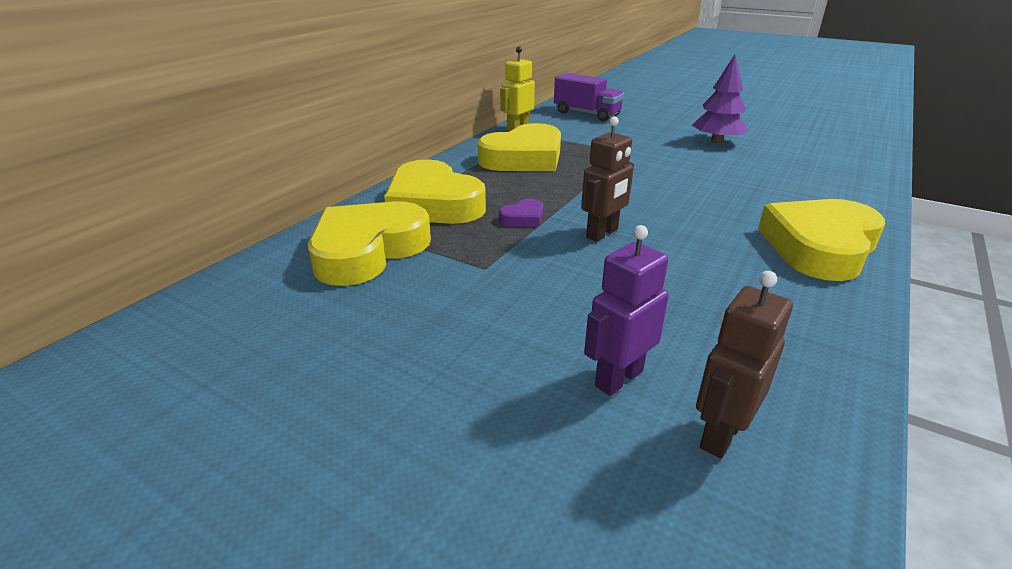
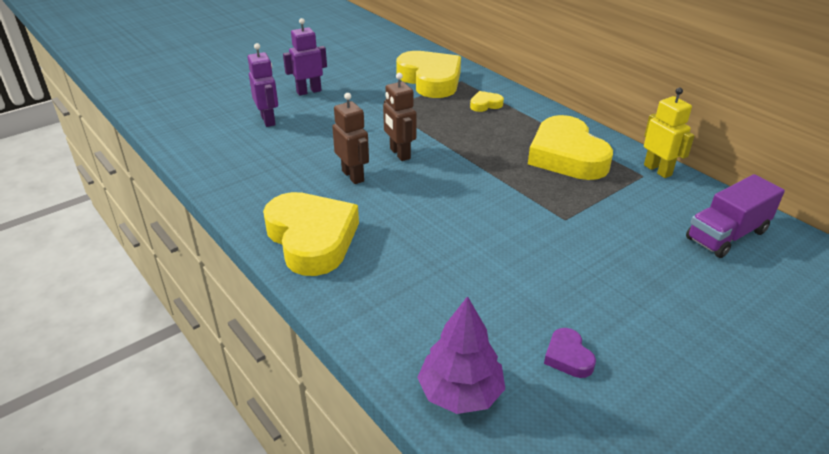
camera: 110 degrees right, 5 degrees up
yellow heart [384,160,486,224] -> yellow heart [470,91,504,112], size x0.42
purple heart [499,198,543,227] -> purple heart moved to [544,328,596,378]
purple tree [692,55,748,144] -> purple tree moved to [417,296,505,414]
brown robot [696,271,793,458] -> brown robot moved to [332,93,369,184]
none -> purple robot [283,18,327,96]

